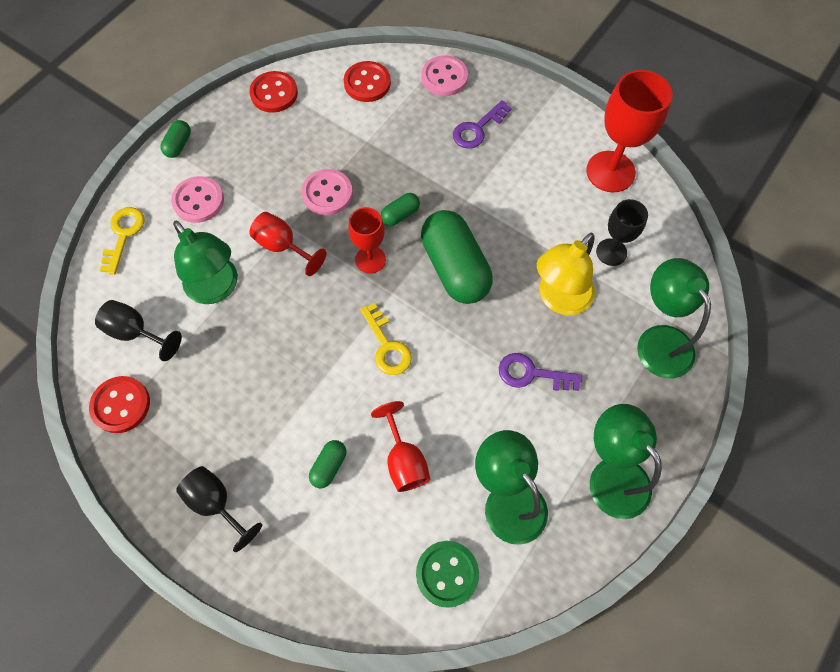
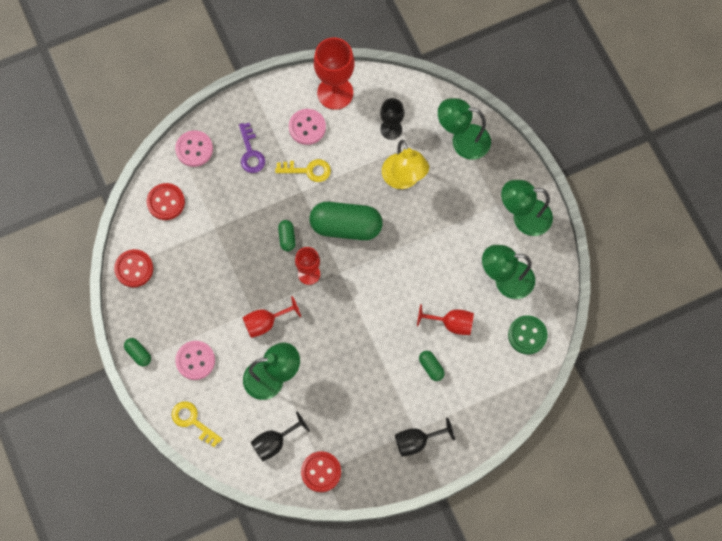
camera: 60 degrees left, 5 degrees up
pink button [302,169,353,215] -> pink button moved to [289,109,326,145]
yellow key [360,303,412,375] -> yellow key moved to [275,159,331,182]
purple key [499,353,582,391] -> none

